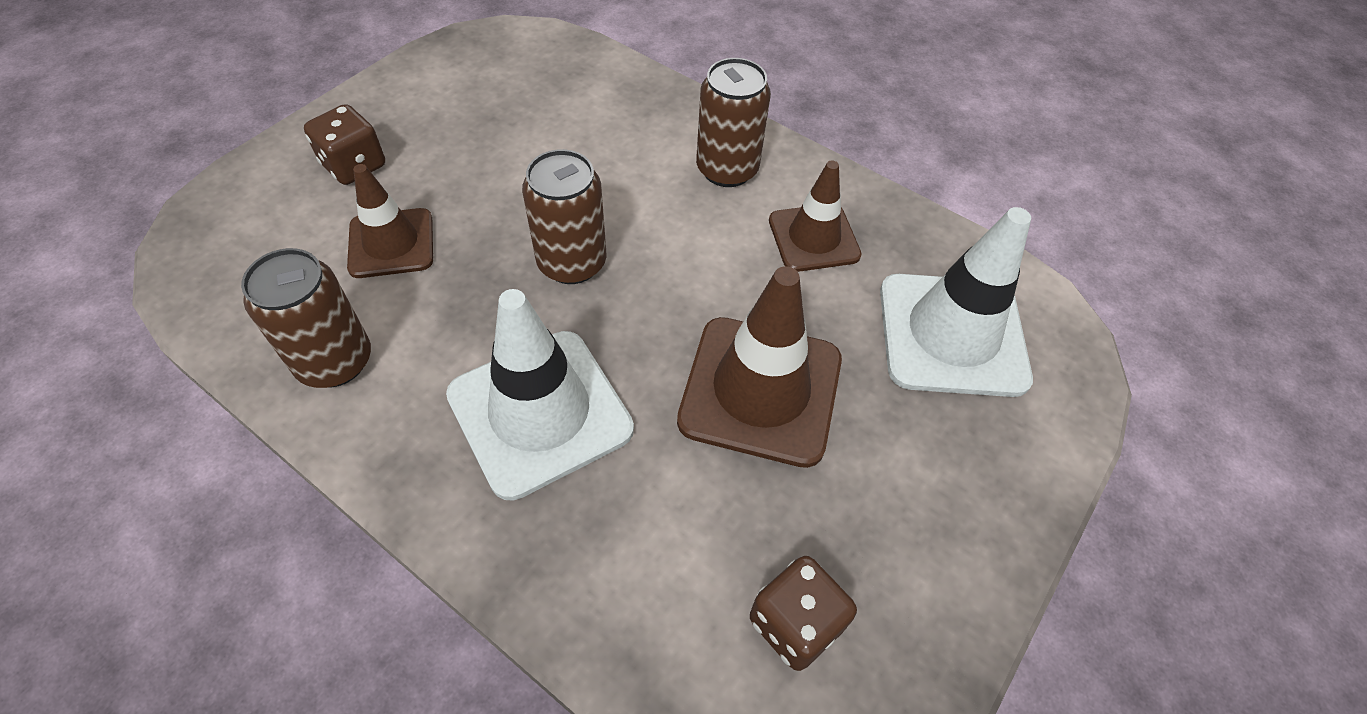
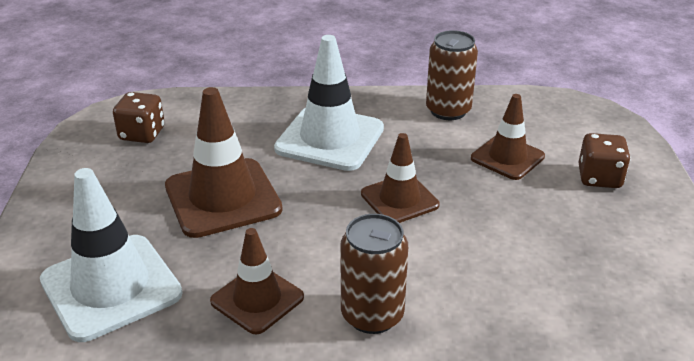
camera: 145 degrees right, 20 degrees down
brown can [522,149,606,284] -> brown traffic cone [361,133,439,223]

